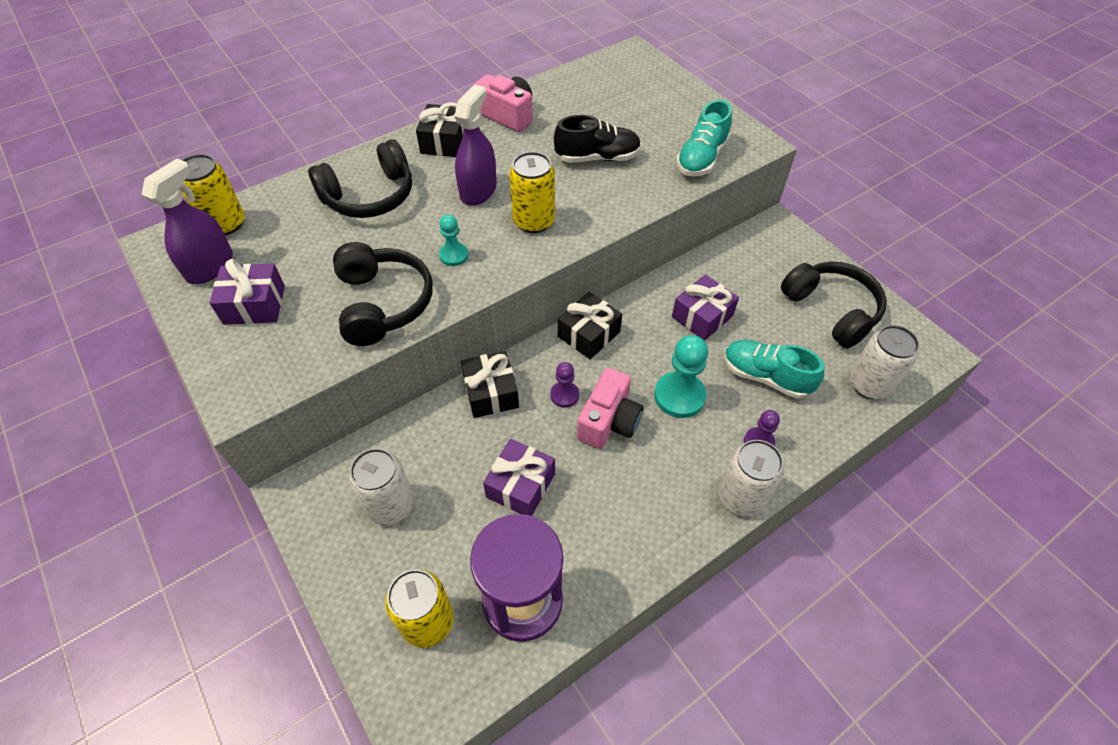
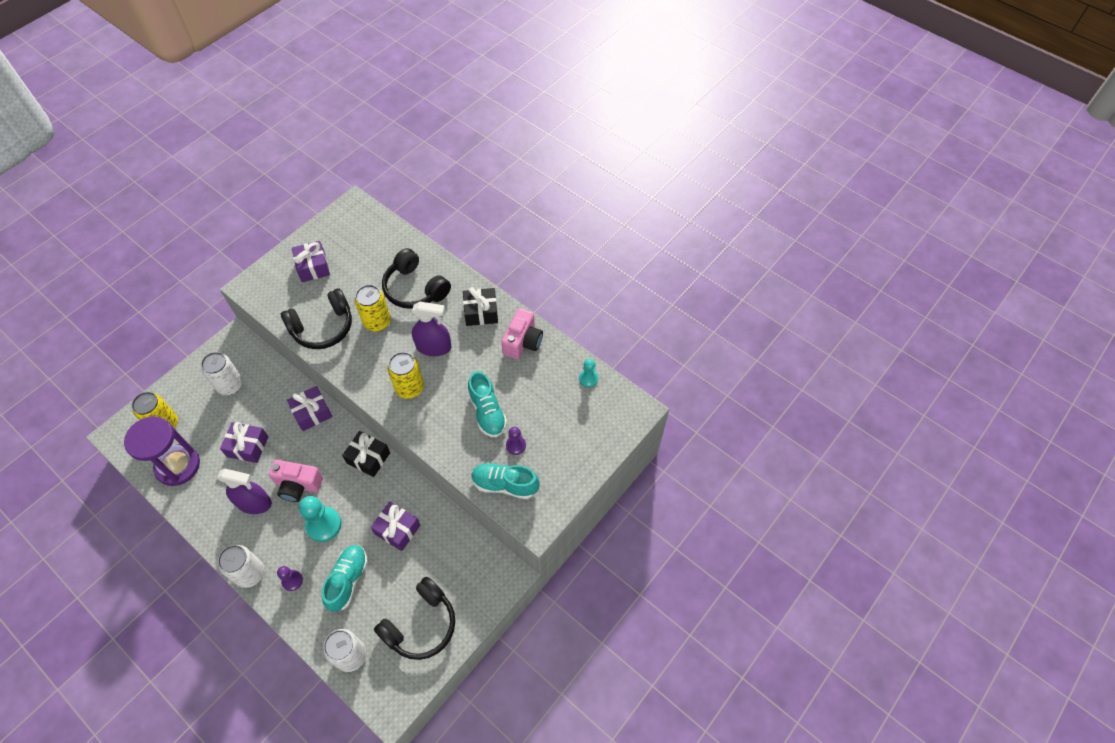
camera: 75 degrees right, 5 degrees up
purple spray bottle [142,159,233,284] -> purple spray bottle moved to [217,469,272,514]
yellow can [180,154,245,235] -> yellow can moved to [355,285,391,331]
turquoise pawn [439,215,468,266] -> turquoise pawn moved to [579,359,598,387]
black gift [461,351,519,418] -> purple gift [287,386,332,431]
purple pawn [550,362,579,408] -> purple pawn moved to [506,427,526,455]
black shoe [554,115,641,163] -> turquoise shoe [468,371,507,437]

